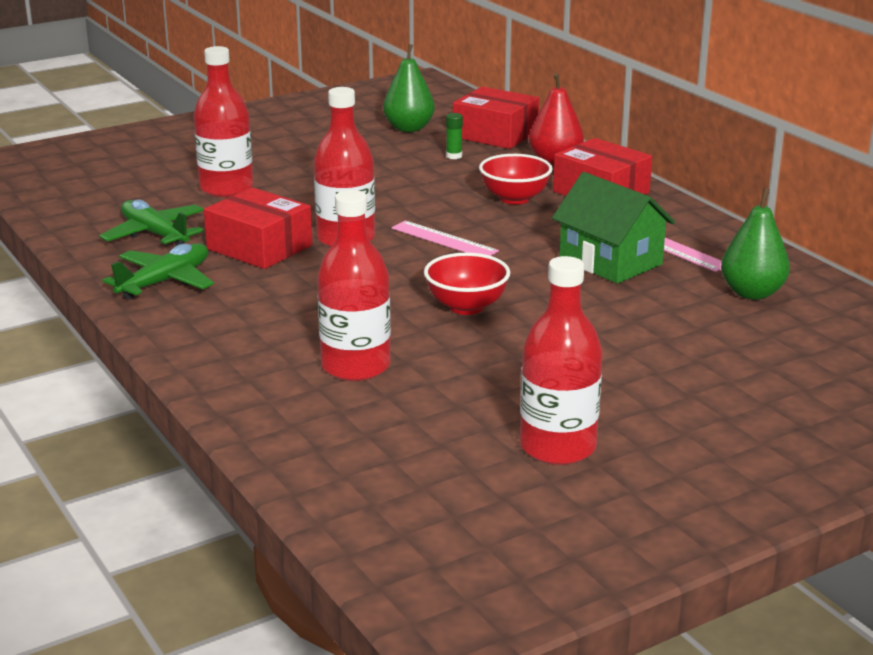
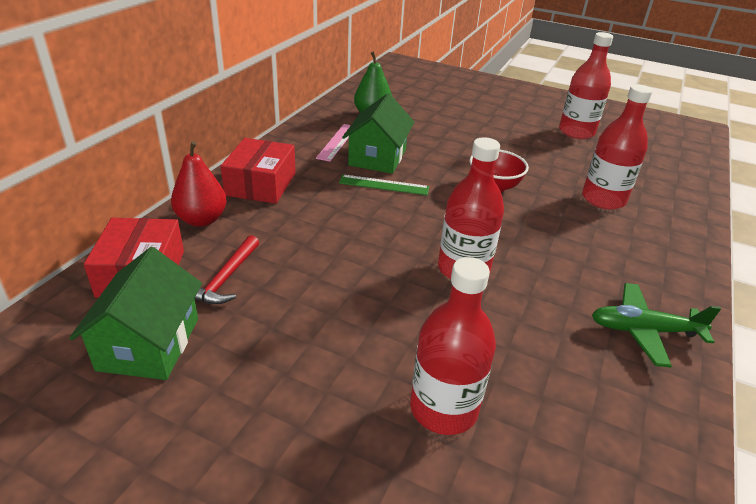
camera: 125 degrees left, 10 degrees up
green plane [99,199,204,246] -> none
red box [204,187,312,269] -> none
green pear [383,44,435,132] -> green house [69,247,202,380]
pink ruler [392,221,499,256] -> none
green glue stick [446,113,463,159] -> red hammer [194,235,259,304]
red bowl [479,154,553,205] -> none
none -> green ruler [339,175,429,195]

